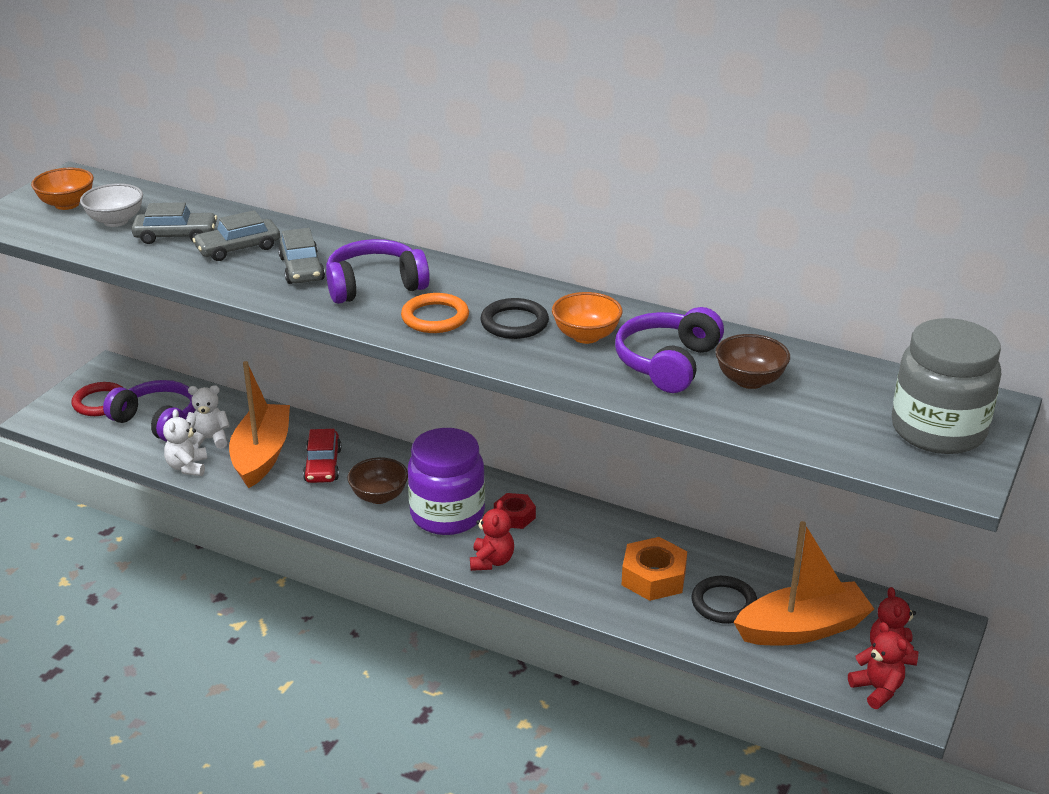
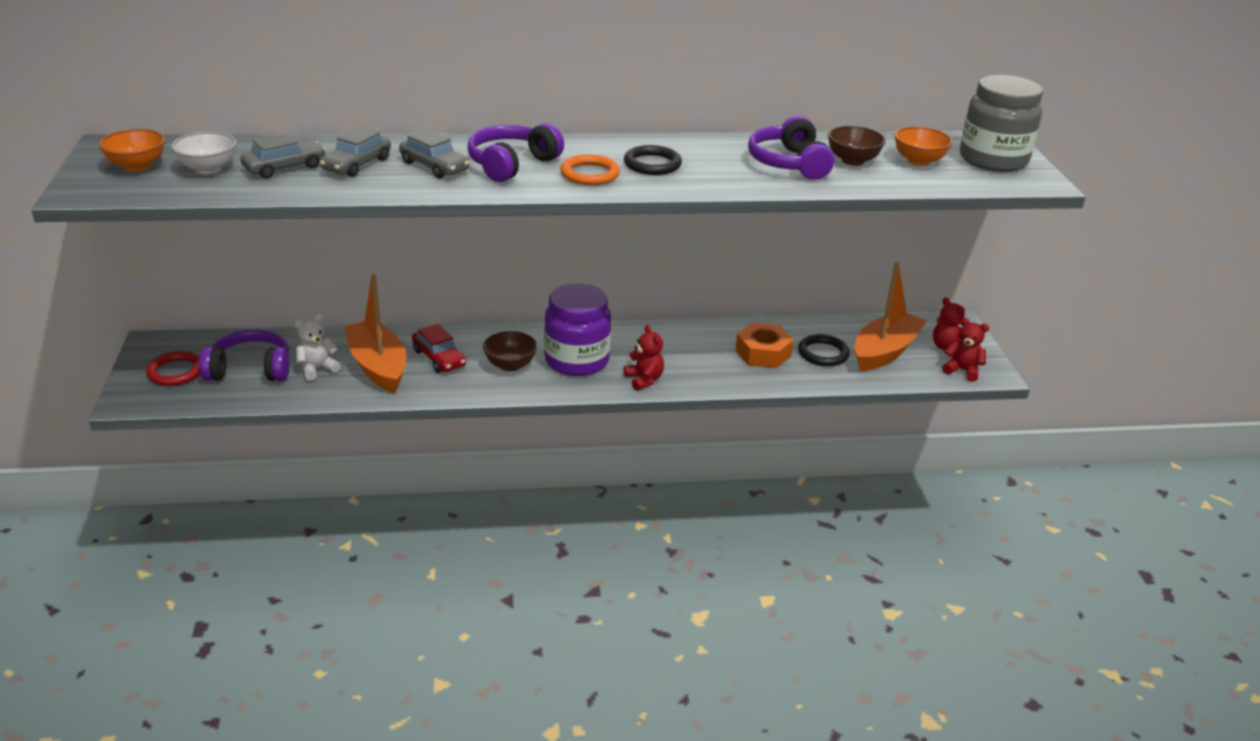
camera: 35 degrees left, 0 degrees up
white teddy bear [163,409,207,476] -> none
red nut [494,493,536,529] -> none
orange bowl [552,292,623,344] -> orange bowl moved to [894,127,953,166]

